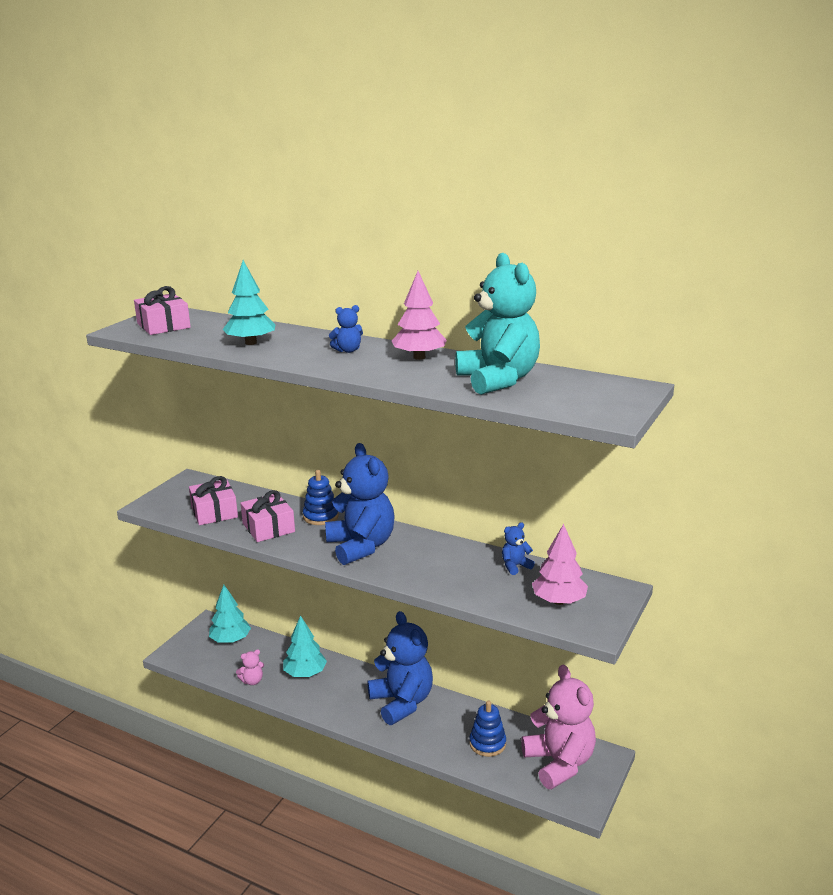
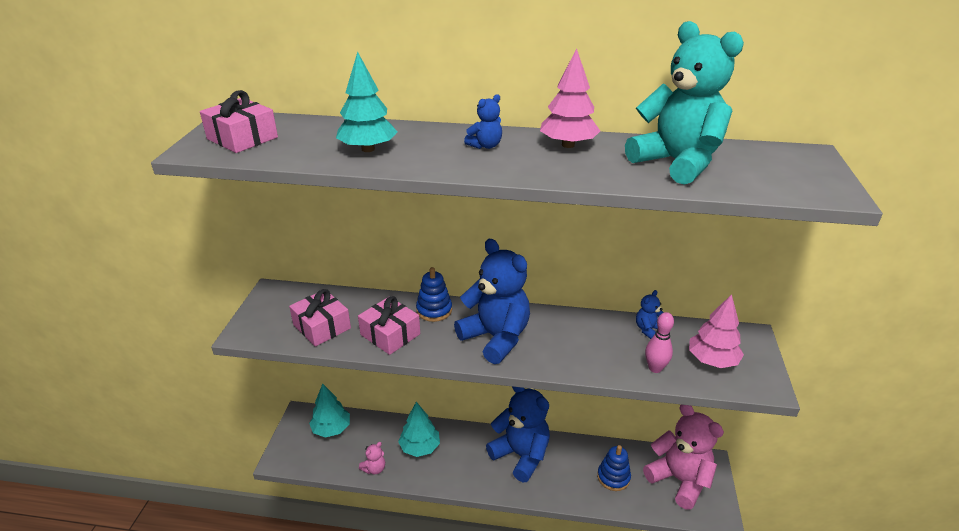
camera: 20 degrees left, 10 degrees up
none -> pink bowling pin [645,312,674,373]

